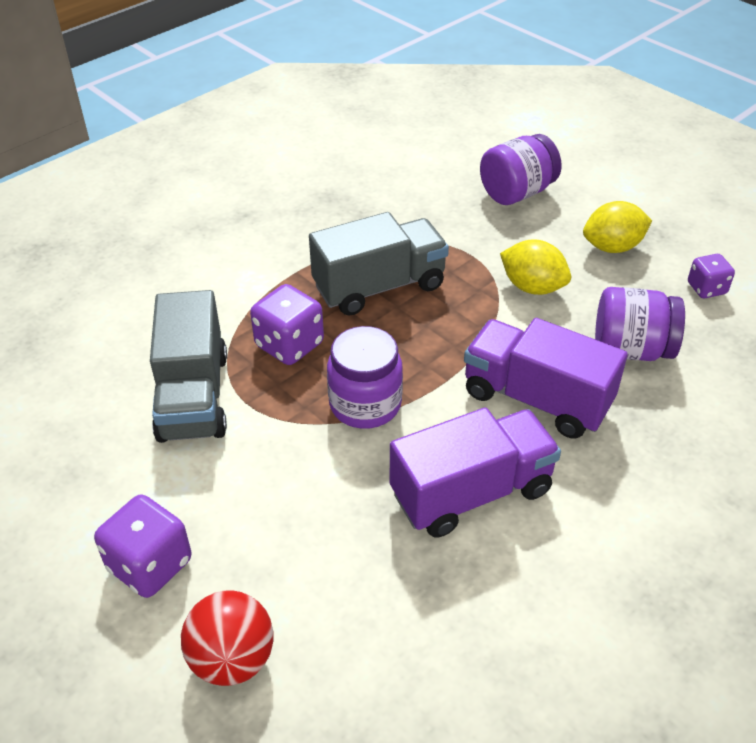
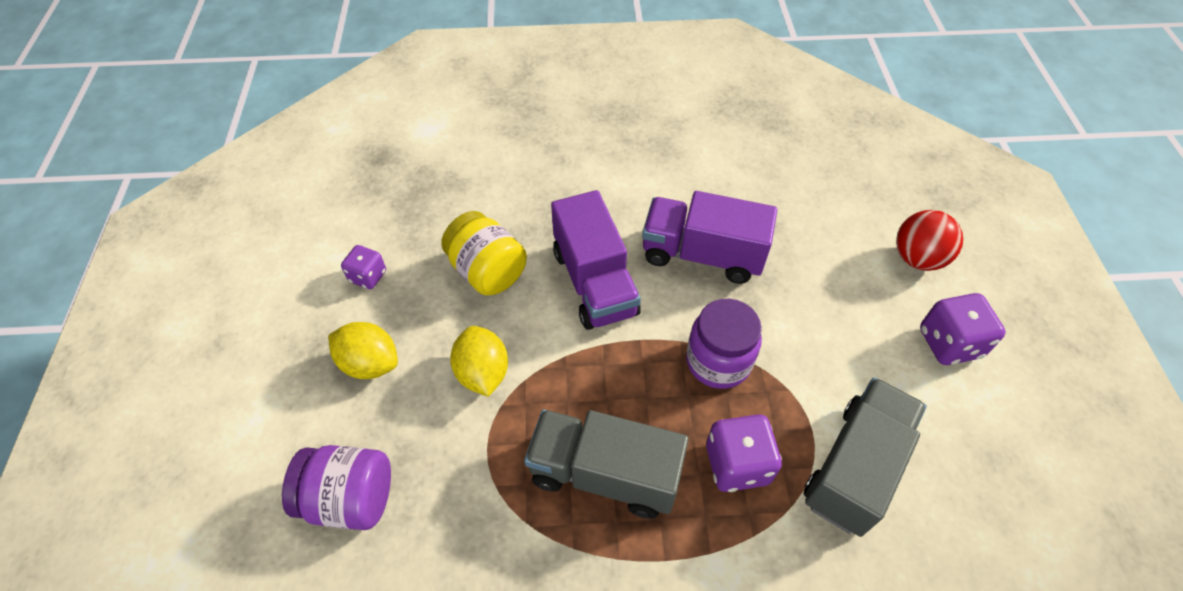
camera: 140 degrees left, 10 degrees up
purple jar [595,287,685,361] -> yellow jar [441,211,527,296]

